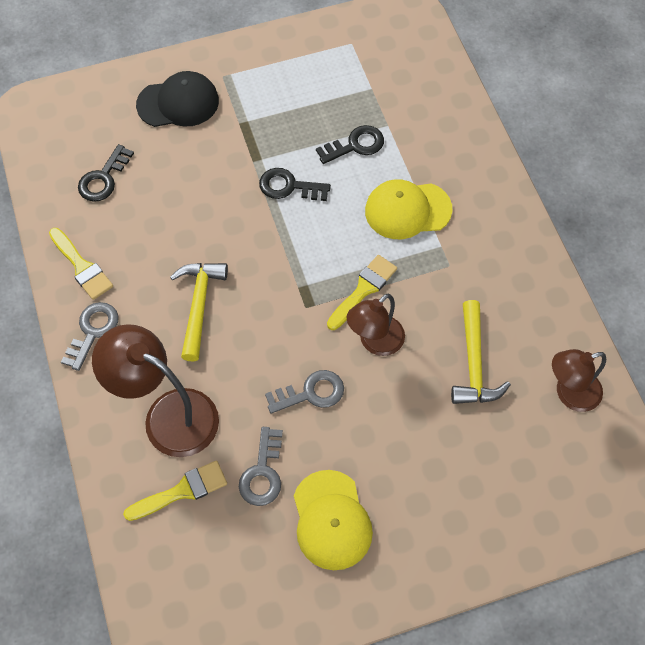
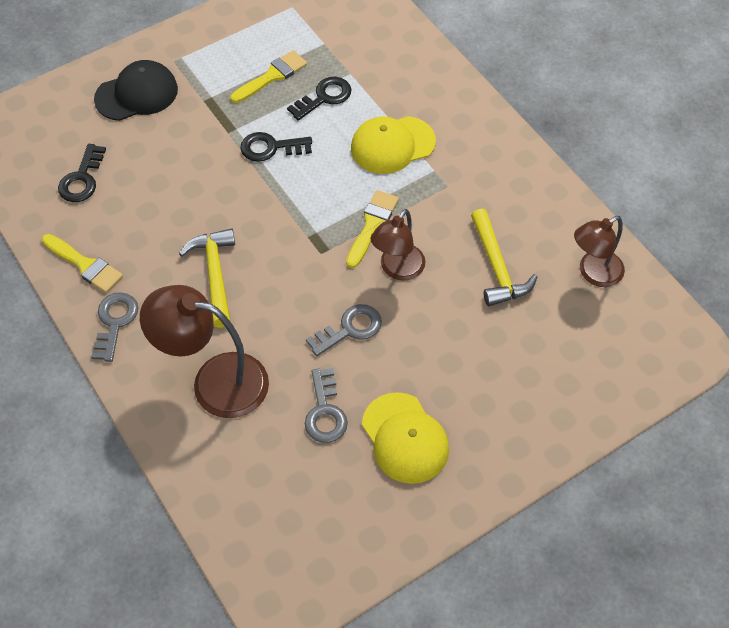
camera: 15 degrees left, 5 degrees down
yellow brush [123,461,227,521] -> yellow brush moved to [230,50,307,103]

